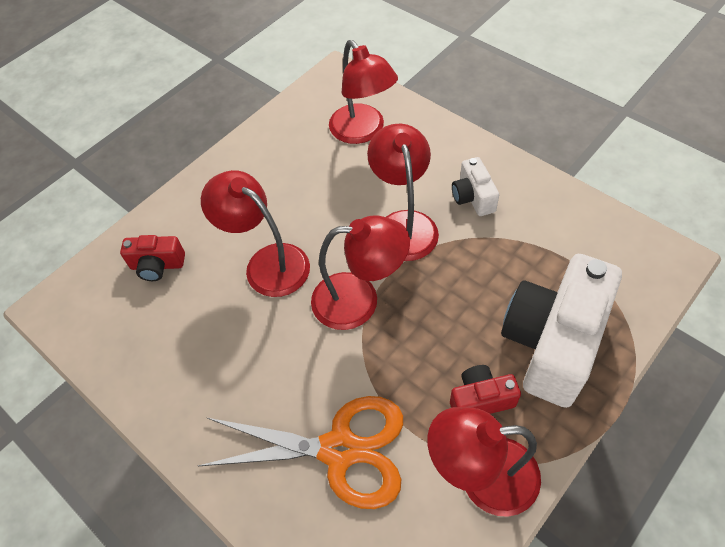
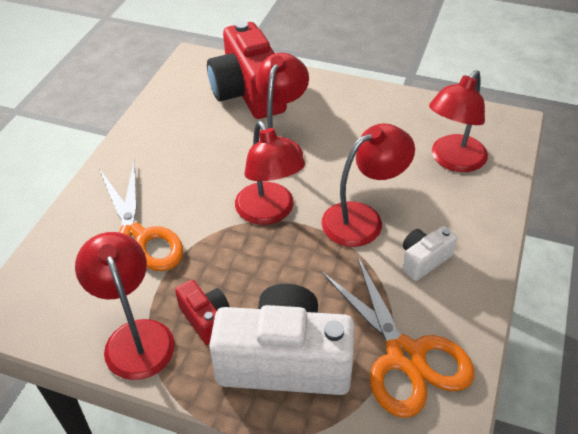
camera: 65 degrees right, 10 degrees down
red camera [120,235,185,281] -> red camera [207,21,287,119], size x2.13
none -> orange scissors [321,255,475,417]

